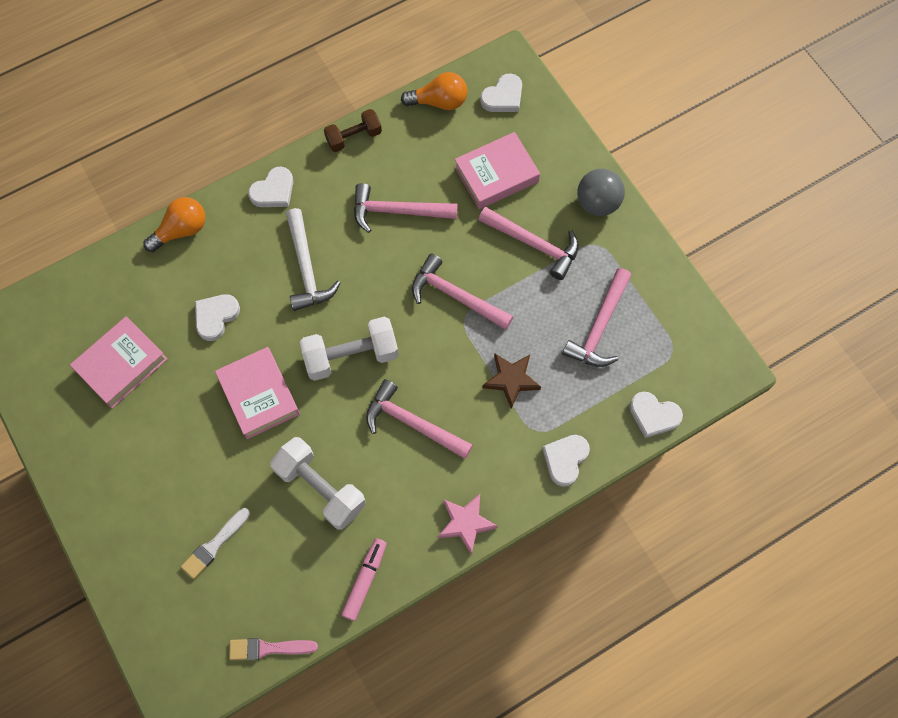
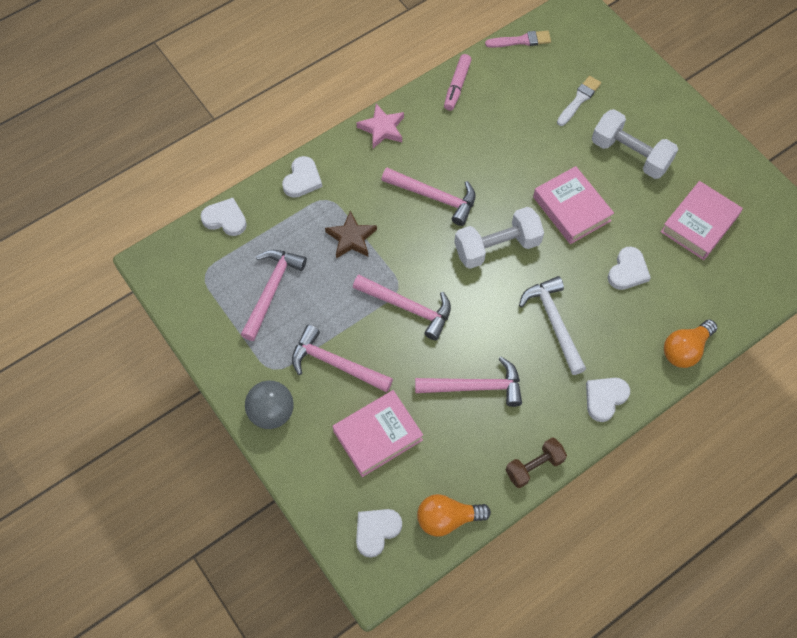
camera: 175 degrees right, 5 degrees down
white dumbbell [270,437,366,530] -> white dumbbell moved to [592,109,678,179]

